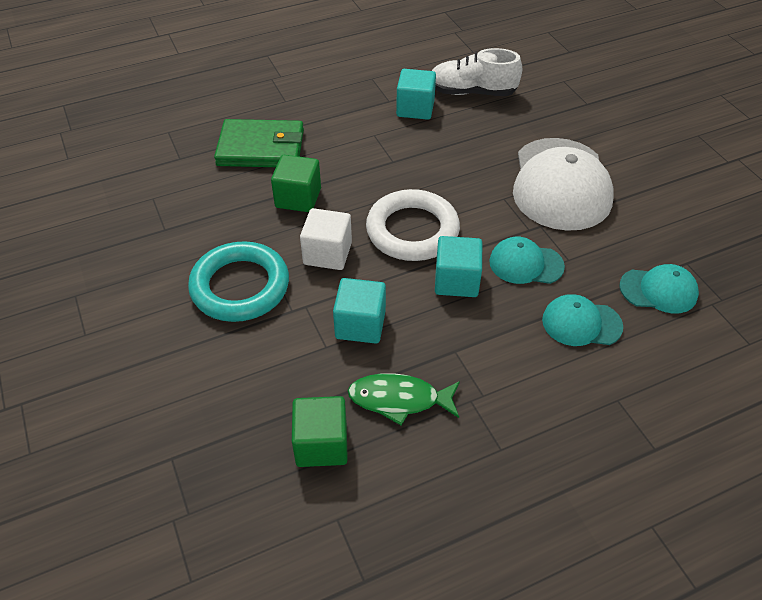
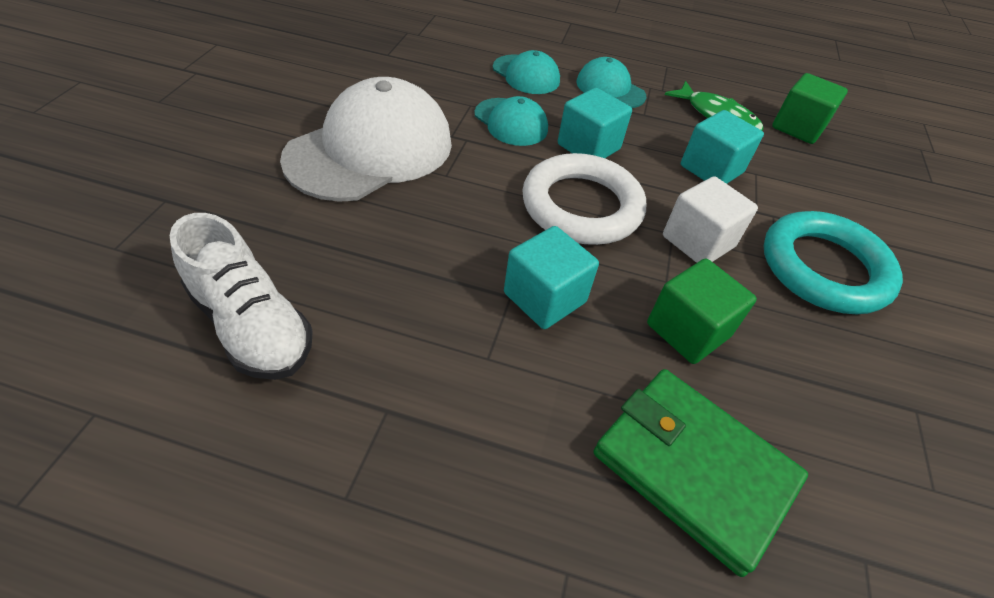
camera: 145 degrees left, 0 degrees up
turquoise cube [396,69,436,120] -> turquoise cube moved to [504,226,599,329]
turquoise cap [619,264,699,314] -> turquoise cap moved to [576,57,646,108]

